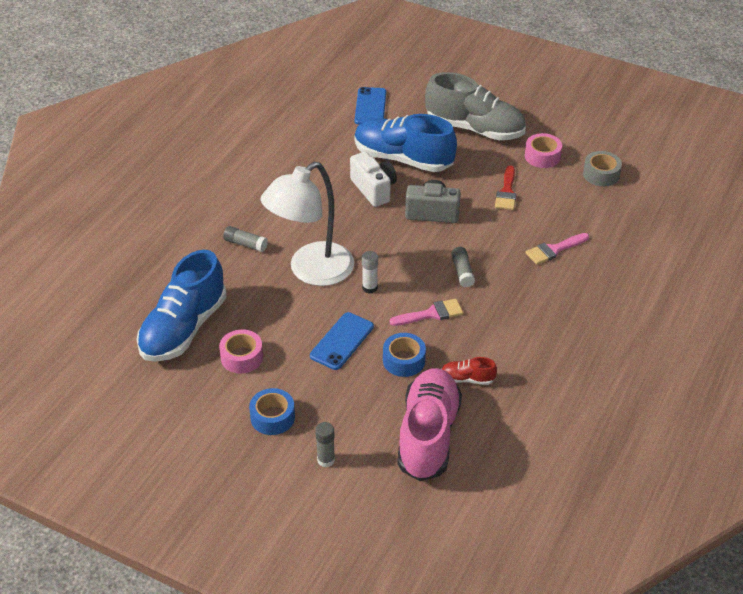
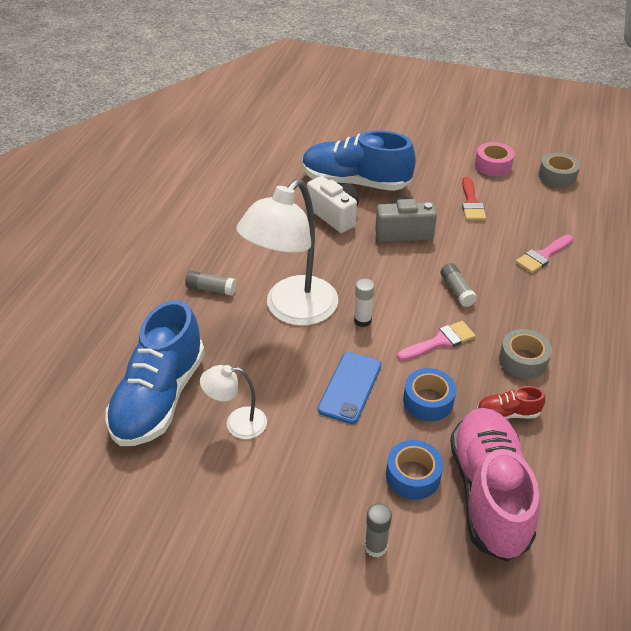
camera: 10 degrees left, 0 degrees up
pink tape [219,330,263,373] -> white lamp [200,365,267,439]
blue tape [249,388,295,435] -> blue tape moved to [386,440,443,500]
blue phone [355,87,386,125] -> none
grey shoe [425,72,526,140] -> none
none -> grey tape [499,329,552,379]

